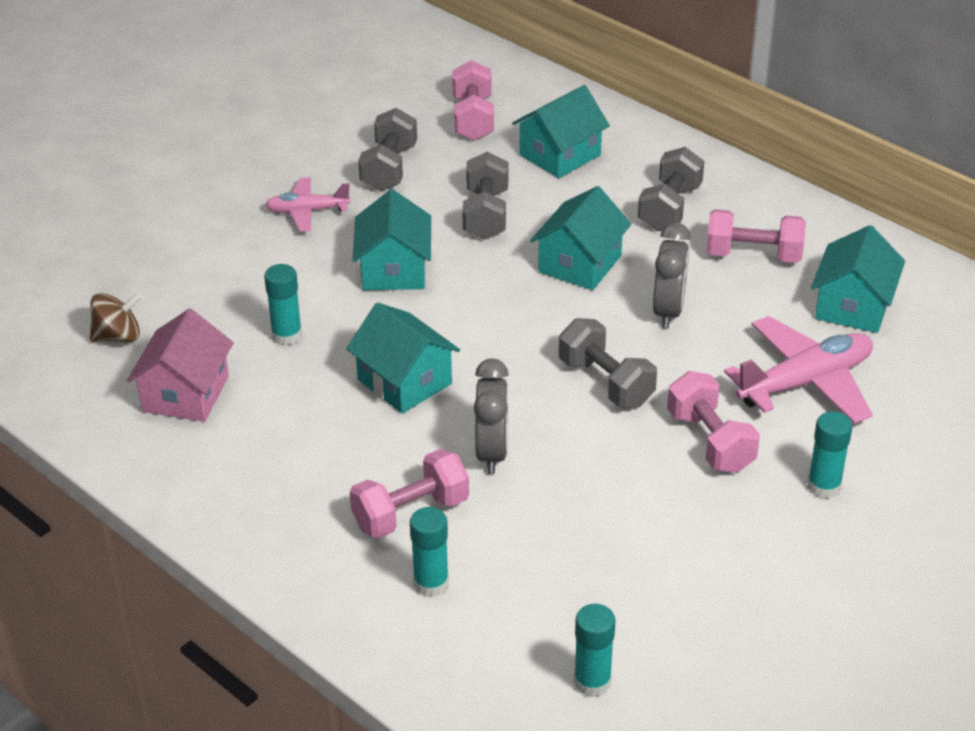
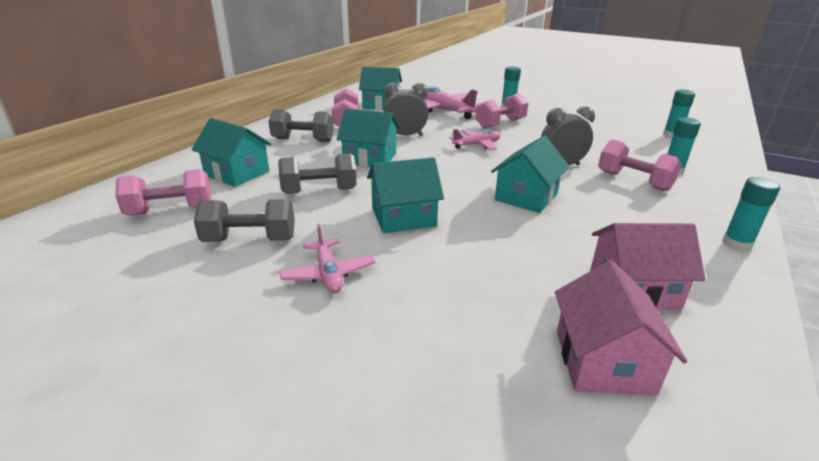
camera: 105 degrees left, 10 degrees down
brown spinning top [90,293,142,342] -> pink house [555,260,687,396]
turquoise glue stick [264,264,302,345] -> turquoise glue stick moved to [722,177,780,251]
grey dumbbell [559,318,657,408] -> pink plane [449,129,500,150]

